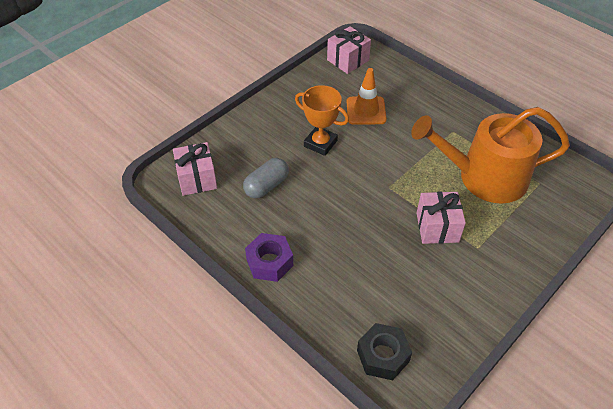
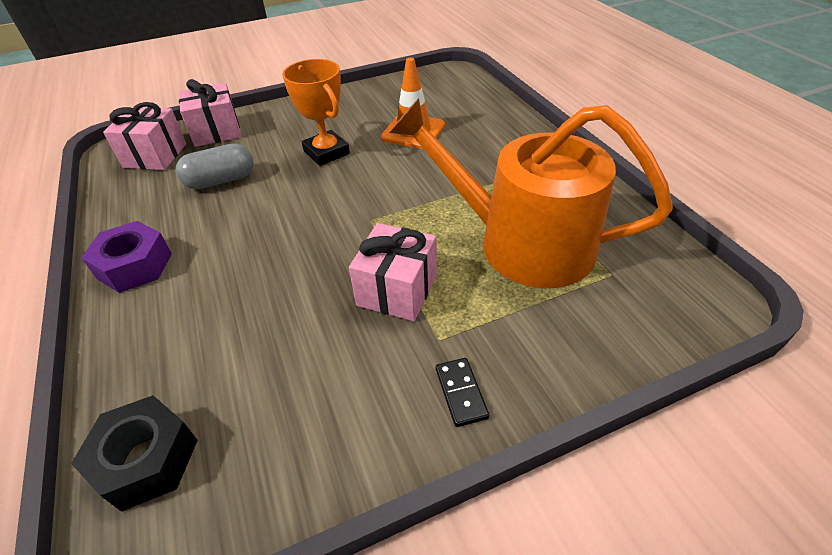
camera: 25 degrees right, 5 degrees down
pink gift [327,26,371,74] -> pink gift moved to [179,79,241,147]
none -> black domino [436,358,489,427]

